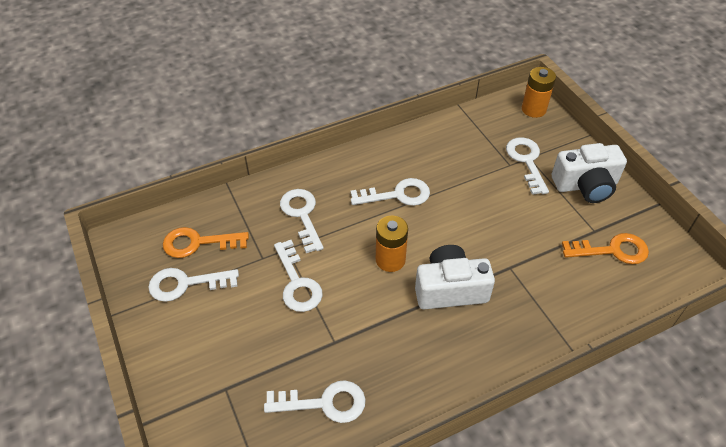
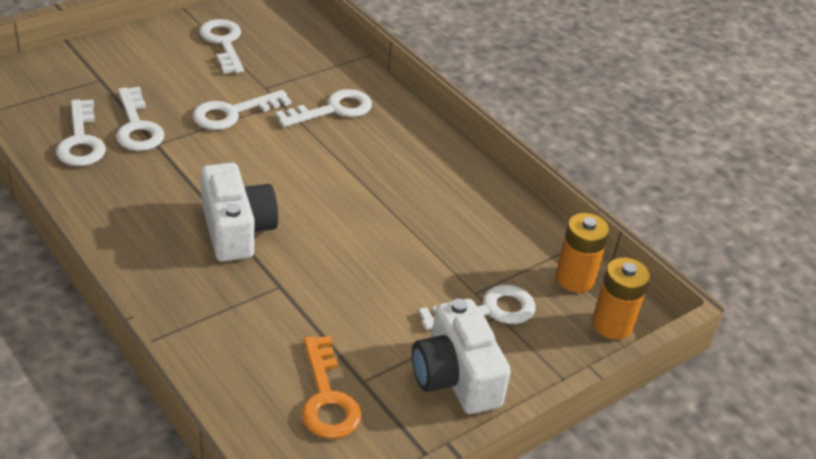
camera: 75 degrees right, 10 degrees down
orange key [163,227,249,258] -> none
white key [351,178,430,206] -> white key moved to [116,87,165,151]
orange battery [376,216,408,272] -> orange battery moved to [556,213,610,293]

